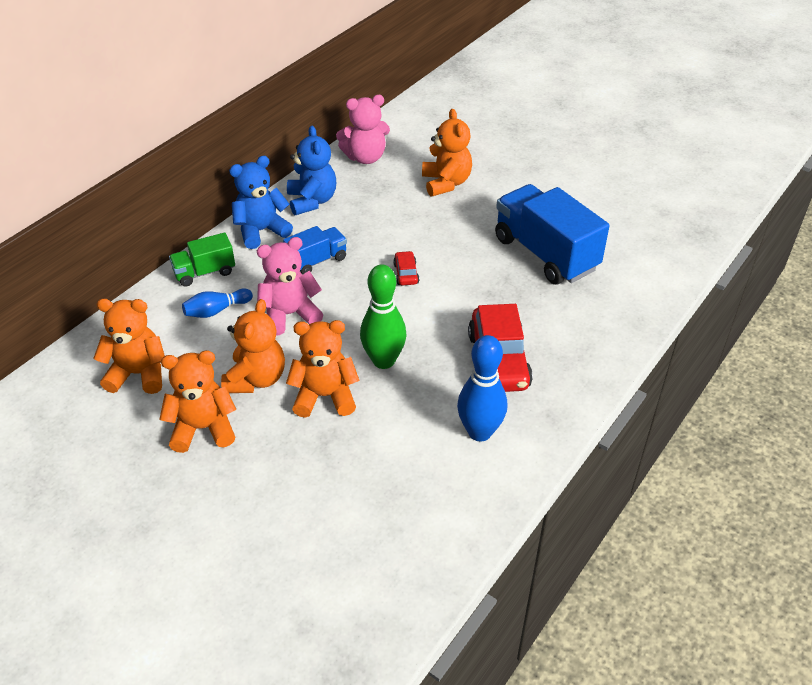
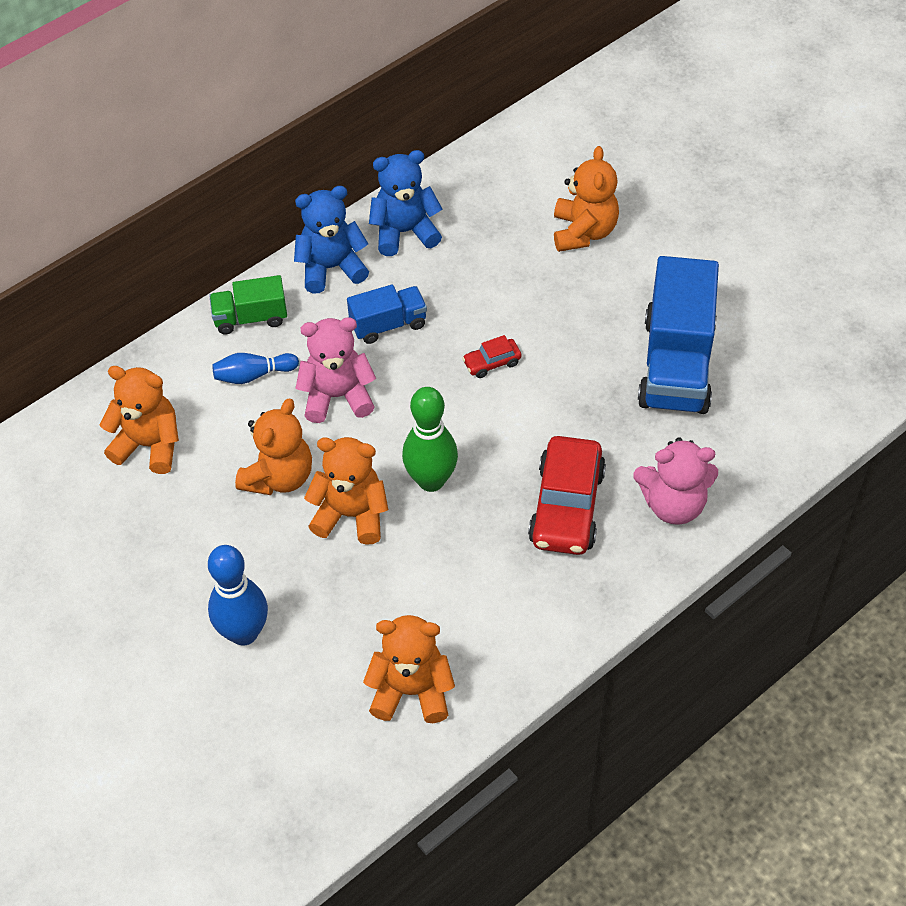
camera: 15 degrees right, 10 degrees up
orange teddy bear [159,351,237,453] -> orange teddy bear moved to [363,615,455,723]
blue teddy bear [287,126,336,215] -> blue teddy bear turned 105 degrees counterclockwise [369,150,442,256]
pink teddy bear [336,95,390,164] -> pink teddy bear moved to [634,437,718,525]
red car [393,251,419,285] -> red car turned 120 degrees counterclockwise [462,335,522,378]
blue bowling pin [457,335,507,442] -> blue bowling pin moved to [208,545,268,646]
blue truck [495,184,610,284] -> blue truck turned 150 degrees counterclockwise [638,256,719,414]

